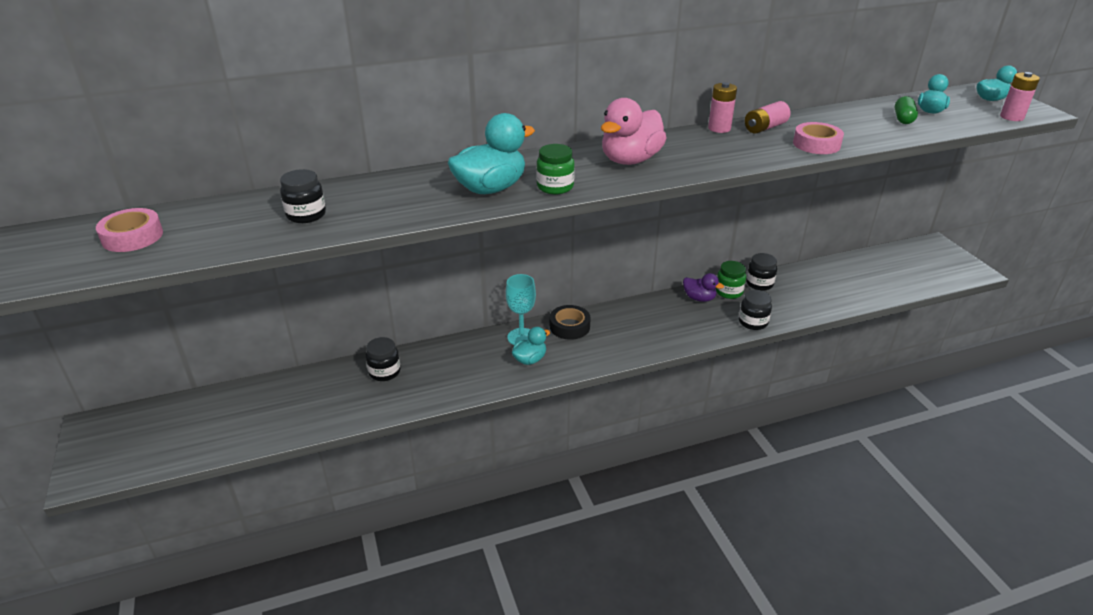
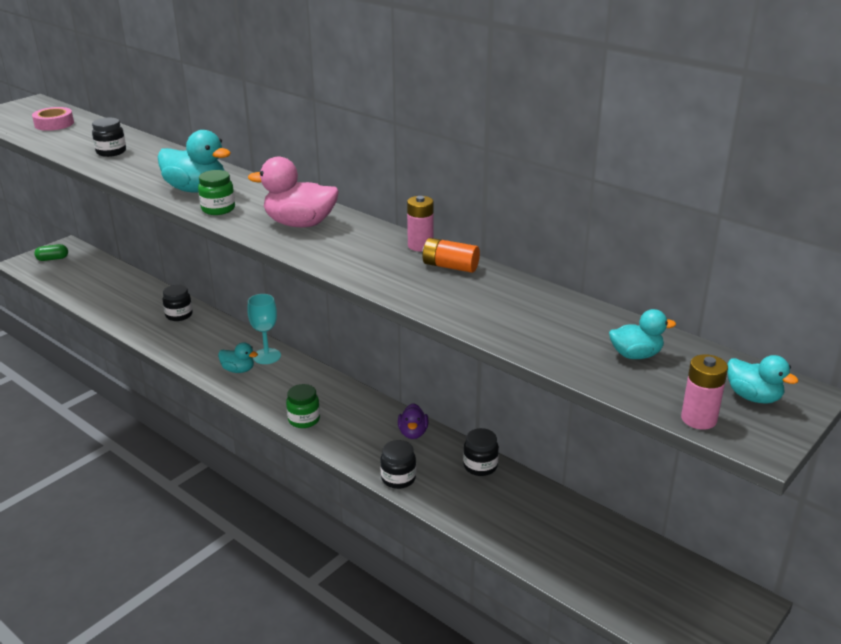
camera: 60 degrees right, 5 degrees down
black tape [550,305,591,340] -> none
green jar [715,261,746,299] -> green jar moved to [286,384,320,428]
pink battery [745,101,790,134] -> orange battery [422,238,480,273]
pink tape [793,122,844,154] -> none
green capsule [895,96,918,124] -> green capsule moved to [34,244,68,261]

